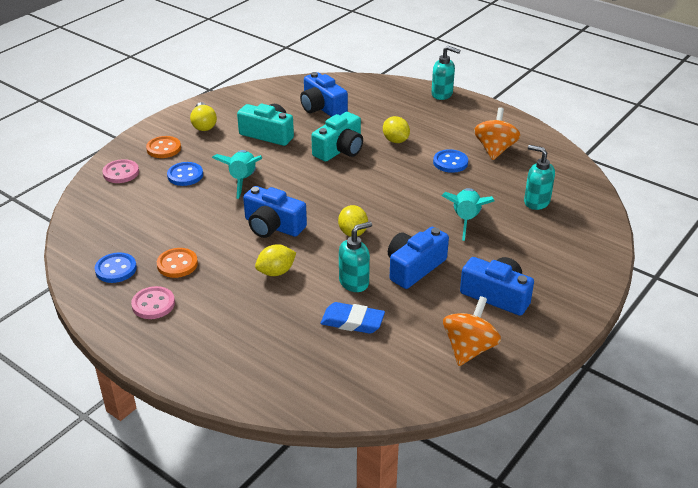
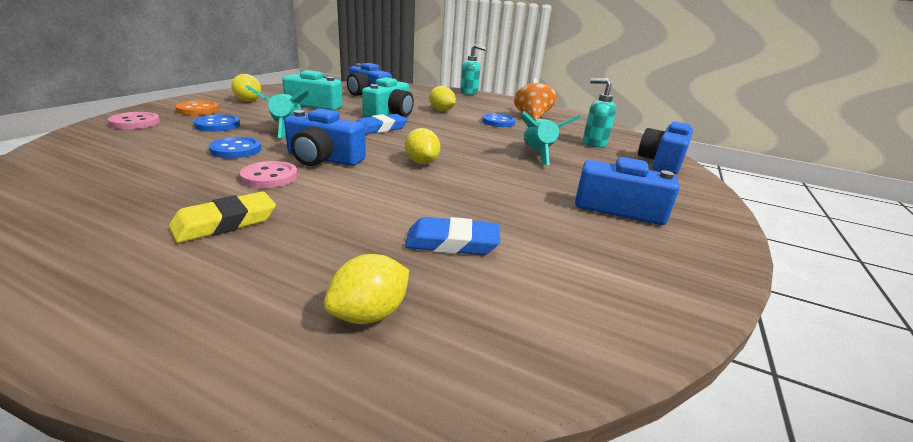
camera: 15 degrees left, 10 degrees down
blue button [95,252,137,283] -> blue button moved to [209,137,261,158]
pink button [131,286,175,319] -> pink button moved to [240,161,298,188]
orange button [157,248,198,278] -> none
yellow lemon [255,244,296,276] -> yellow lemon moved to [324,254,409,324]
turquoise soap dispenser [339,222,372,292] -> none
blue camera [388,227,449,289] -> blue camera moved to [638,122,693,174]
orange spinning top [443,296,501,366] -> none
none -> yellow eraser [169,192,276,243]
none -> blue eraser [356,114,408,134]

